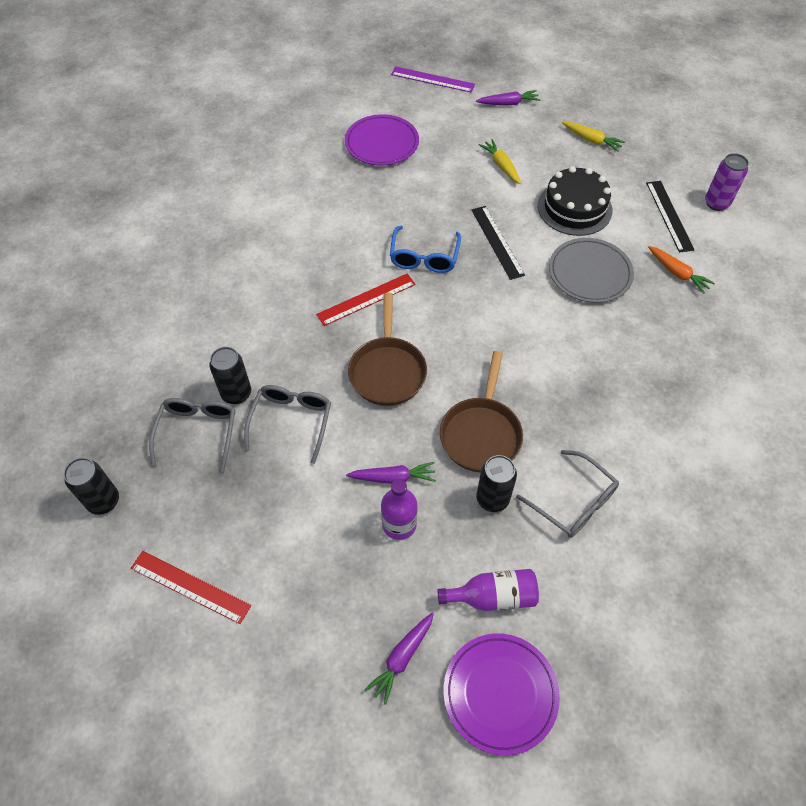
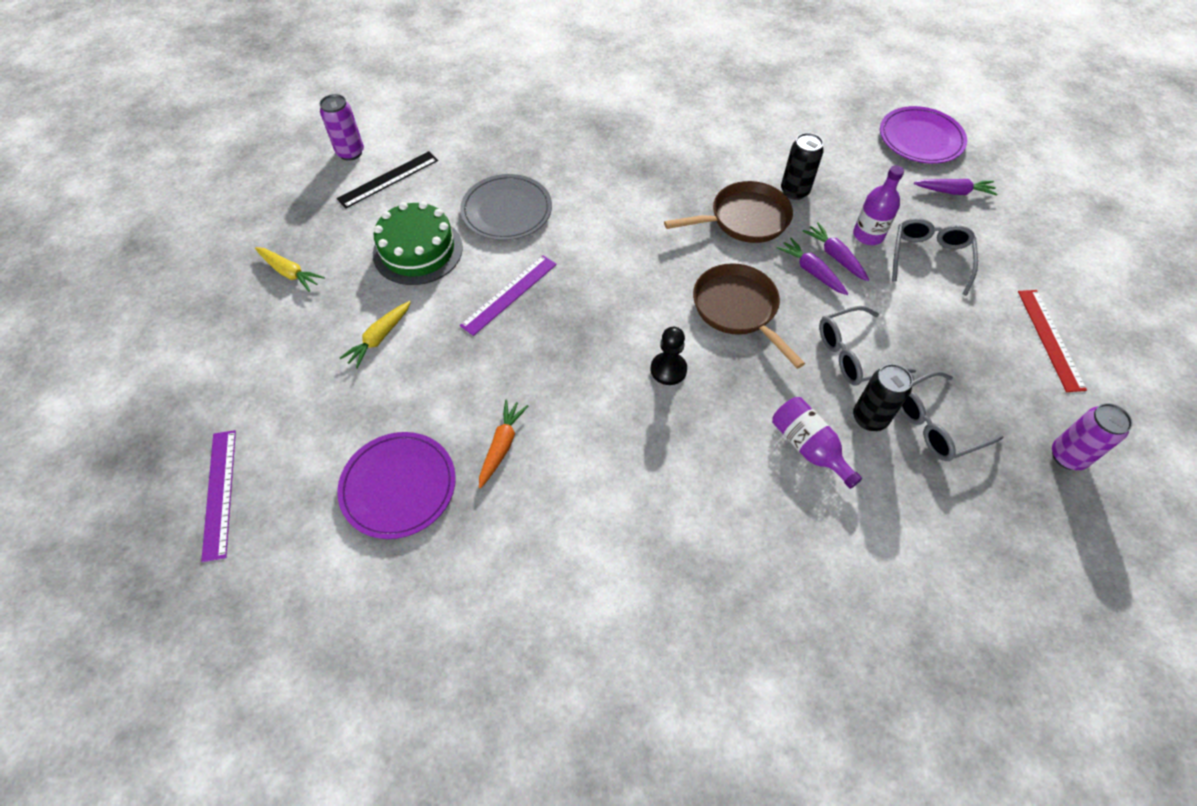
camera: 120 degrees left, 0 degrees up
black can [64,458,119,515] -> purple can [1052,403,1133,470]
red ruler [316,273,416,326] -> black pawn [651,327,687,385]
brown pan [348,293,427,406] -> brown pan turned 90 degrees counterclockwise [693,263,805,369]
blue glasses [390,226,461,273] -> none
purple bottle [437,569,539,611] -> purple bottle moved to [772,397,862,489]
black ruler [472,206,525,280] -> purple ruler [460,255,557,336]
purple carrot [476,90,540,106] -> purple carrot moved to [777,238,848,295]
grey glasses [516,450,619,538] -> grey glasses moved to [892,218,978,296]
black cake [538,166,612,236] -> green cake [373,201,463,285]
yellow carrot [562,121,625,152] -> yellow carrot turned 120 degrees clockwise [255,247,325,292]
orange carrot [648,246,715,294] -> orange carrot moved to [479,399,528,488]

